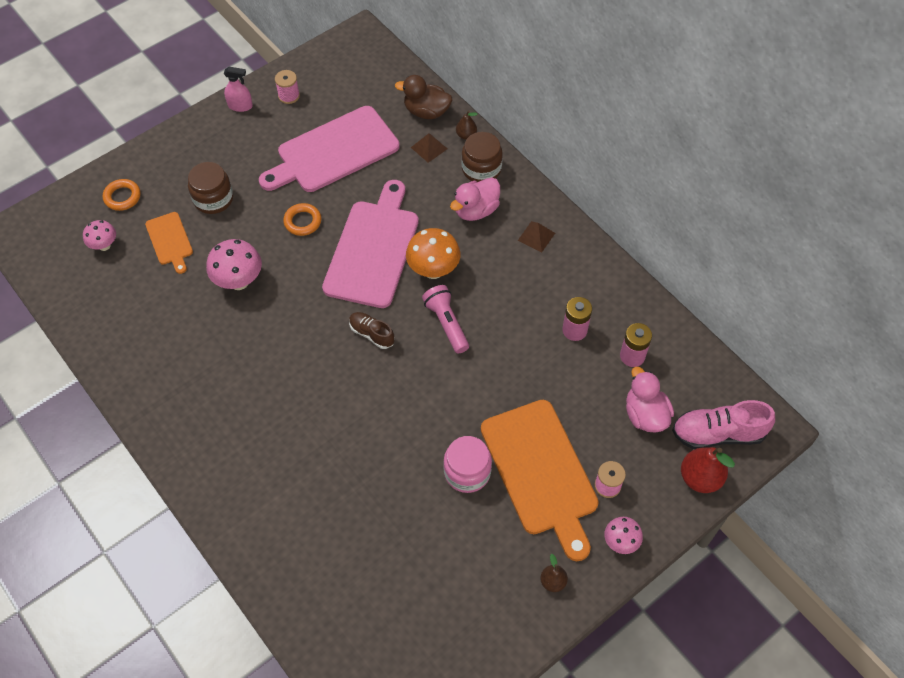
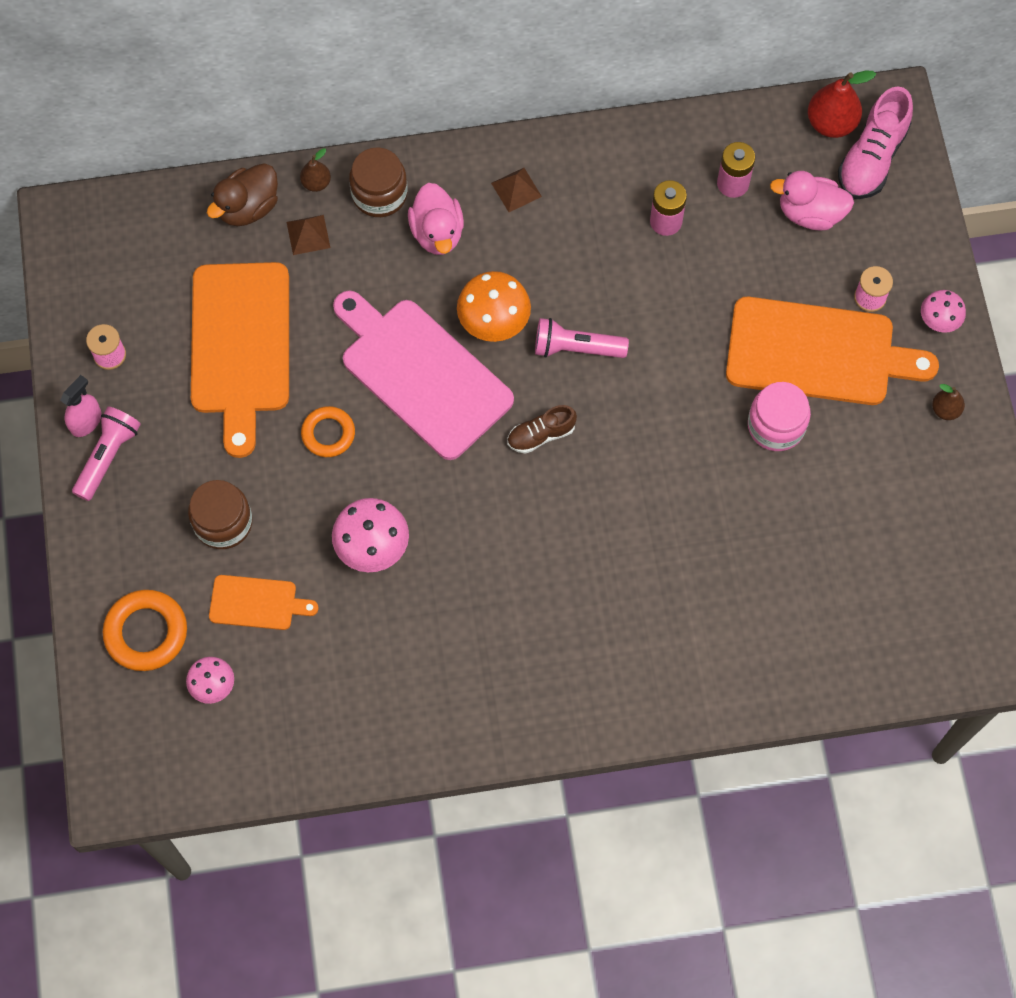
camera: 60 degrees left, 10 degrees up
orange ring [103,179,141,211] -> orange ring [103,590,187,671], size x1.50
pink cutting board [259,106,400,192] -> orange cutting board [191,262,289,458]
red pear [681,447,735,493] -> red pear moved to [808,71,876,138]
none -> pink flashlight [72,407,141,501]

